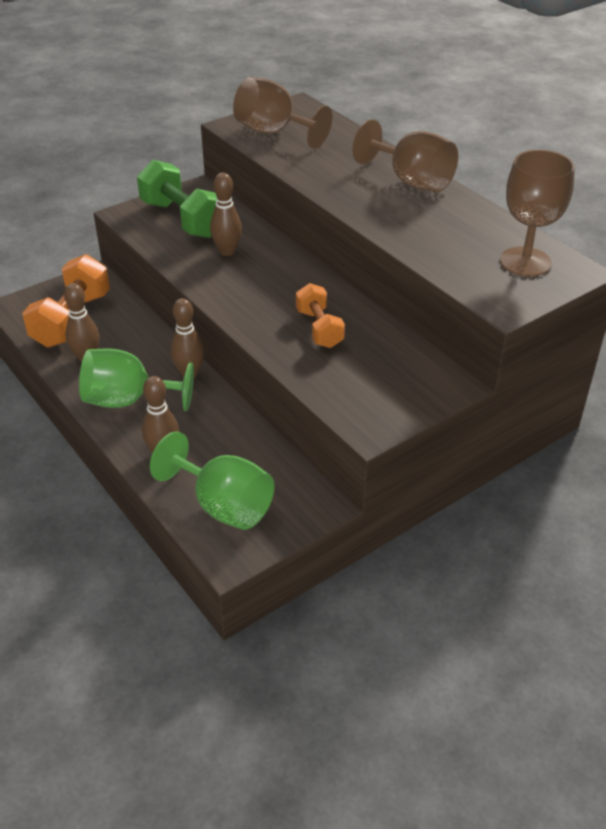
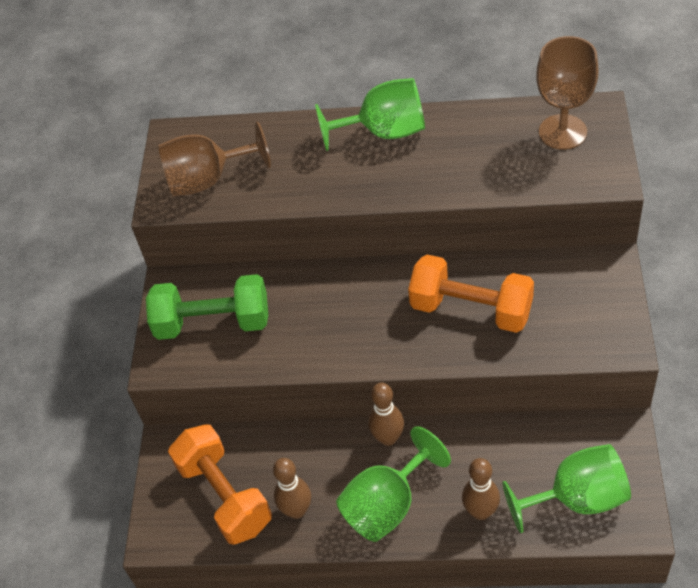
camera: 45 degrees left, 10 degrees up
brown bowling pin [210,173,242,256] -> none
orange dumbbell [296,283,345,348] -> orange dumbbell [408,255,534,333], size x1.62
brown goblet [353,119,458,192] -> green goblet [315,78,425,151]

